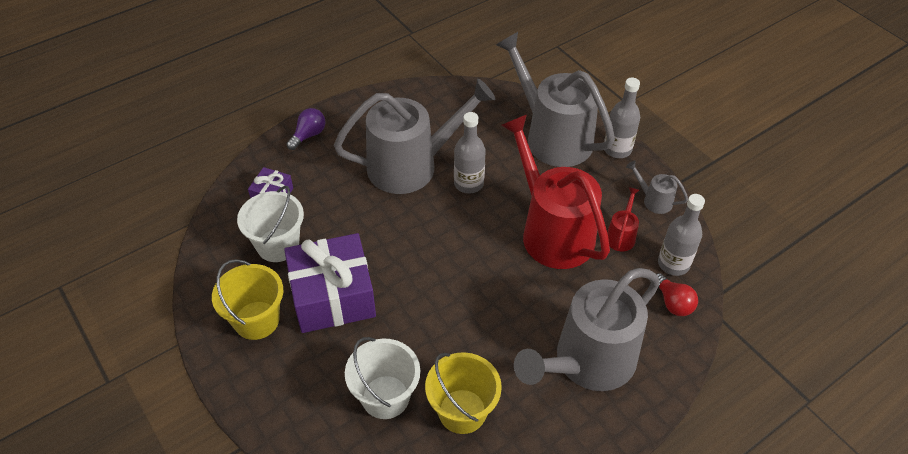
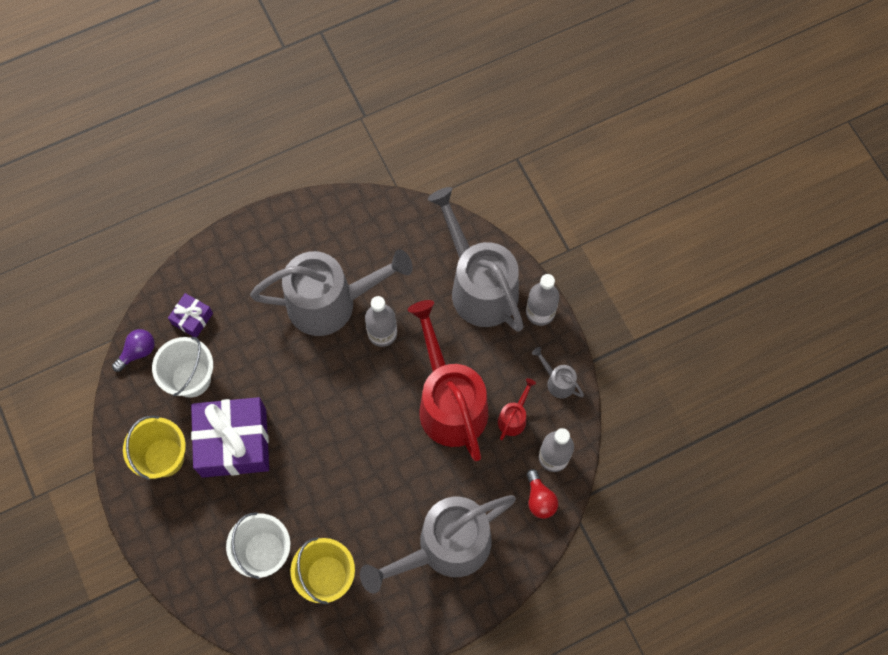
camera: 10 degrees right, 20 degrees up
purple light bulb [287,108,326,150] -> purple light bulb moved to [112,329,155,372]

